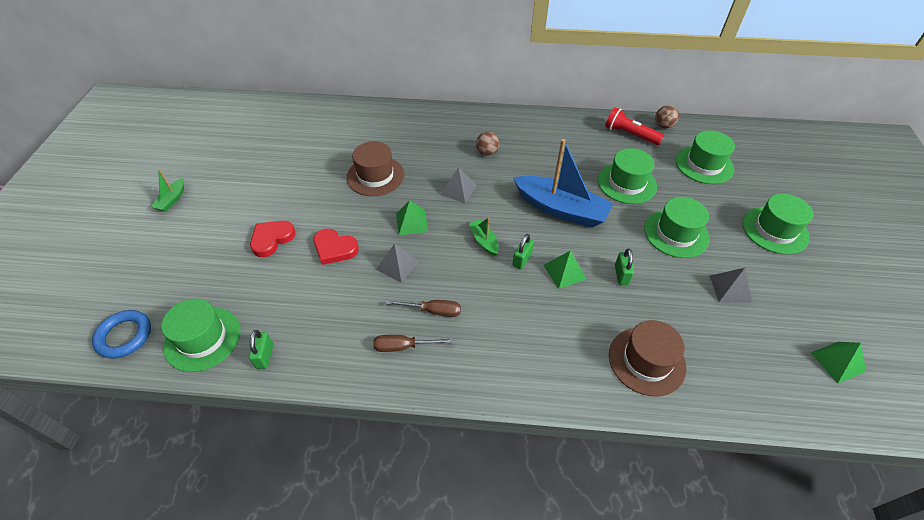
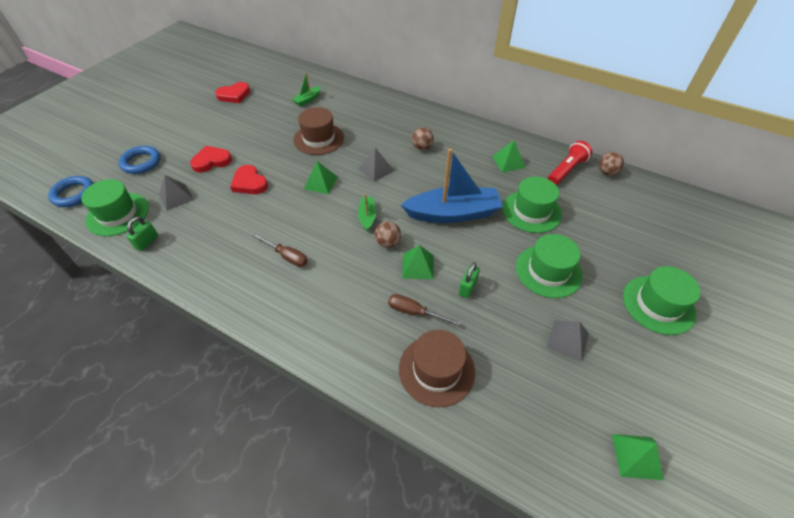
camera: 25 degrees right, 0 degrees up
green boat [151,169,184,212] -> green boat moved to [292,71,321,106]
brown screwdriver [373,335,453,352] -> brown screwdriver moved to [388,294,460,326]
grey pyramid [376,244,420,283] -> grey pyramid moved to [159,175,194,211]
green padlock [512,234,534,270] -> brown ball [375,221,401,248]
blue boat [513,139,613,228] -> blue boat turned 60 degrees counterclockwise [401,149,503,223]
red flashlight [605,107,664,145] -> red flashlight turned 75 degrees clockwise [548,141,592,185]
green hat [676,130,735,184] -> none
none -> blue ring [119,146,160,174]
none -> red heart [215,82,250,103]
none -> green pyramid [492,140,526,173]

